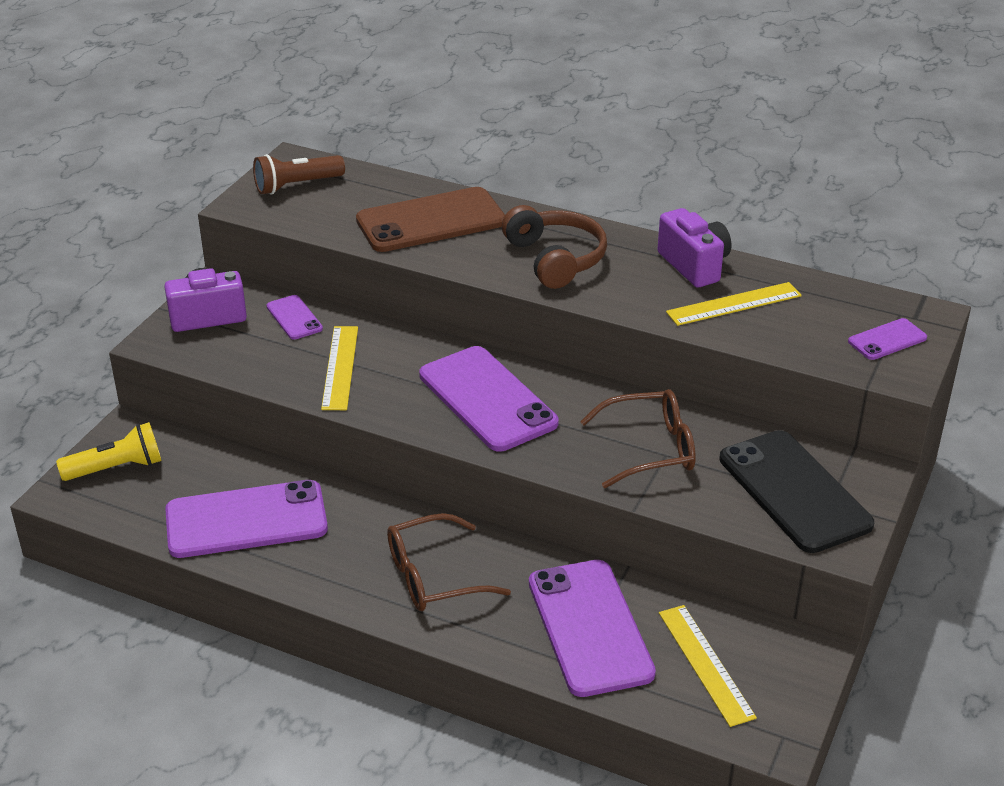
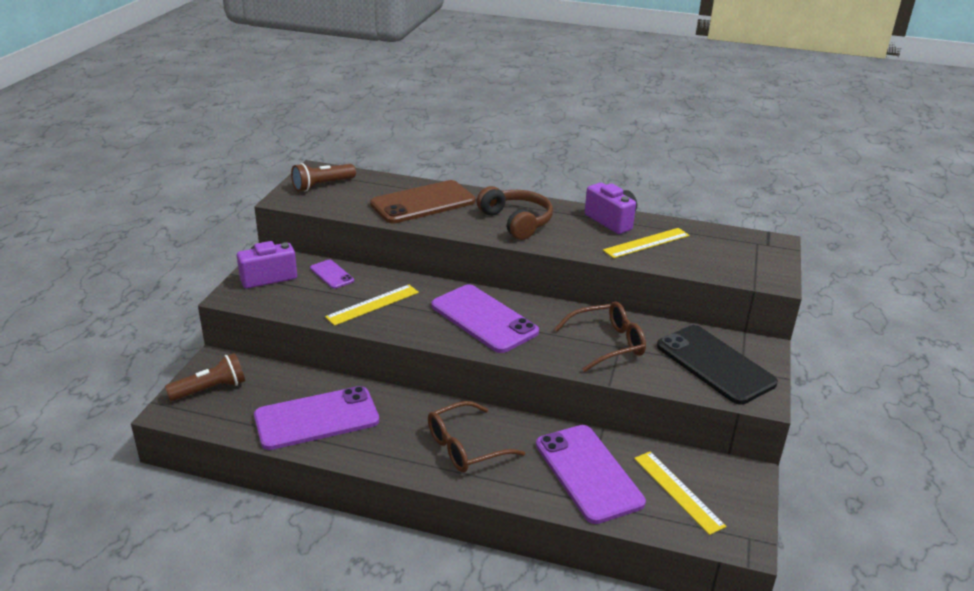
camera: 10 degrees left, 5 degrees down
yellow flashlight [56,422,162,481] -> brown flashlight [165,353,245,401]
yellow ruler [321,326,358,410] -> yellow ruler turned 60 degrees clockwise [325,285,419,326]
purple phone [848,318,927,360] -> none

